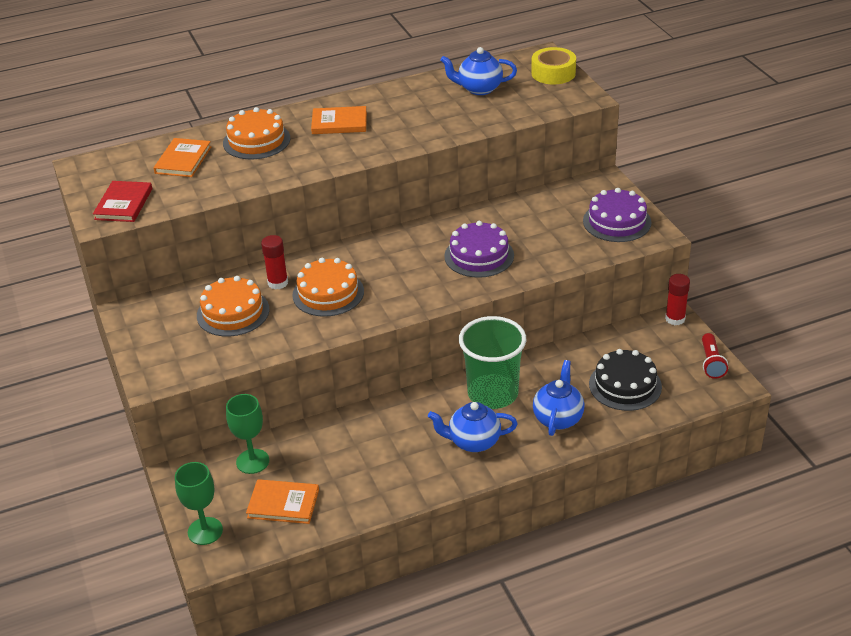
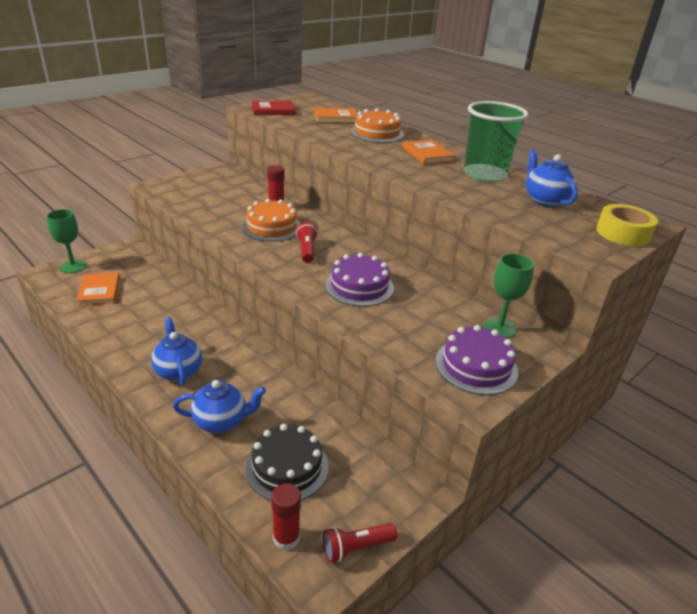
camera: 65 degrees right, 5 degrees down
orange cake [197,276,269,337] -> none
green goblet [226,394,269,474] -> green goblet moved to [483,253,534,339]
green cup [459,316,526,409] -> green cup moved to [464,101,528,182]
red glue stick [665,274,690,325] -> red glue stick moved to [271,483,301,550]
none -> red flashlight [296,222,318,263]

